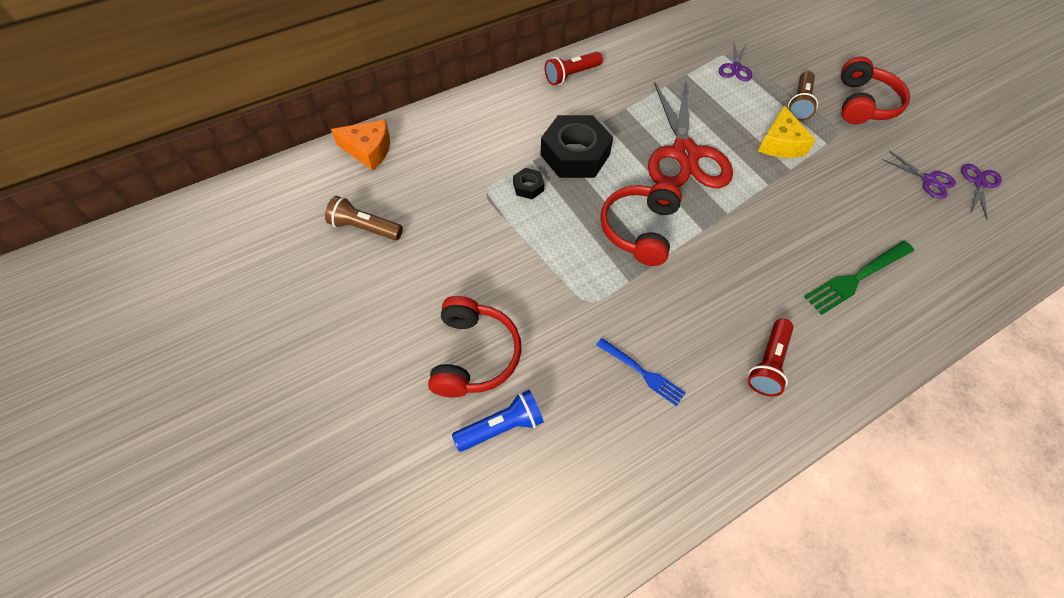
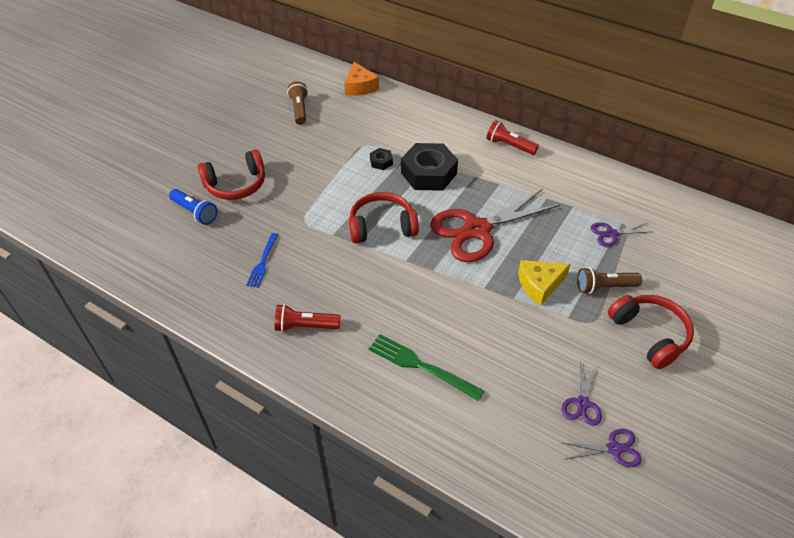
camera: 65 degrees right, 10 degrees down
red headphones [841,56,910,124] -> red headphones turned 105 degrees counterclockwise [608,295,694,369]

